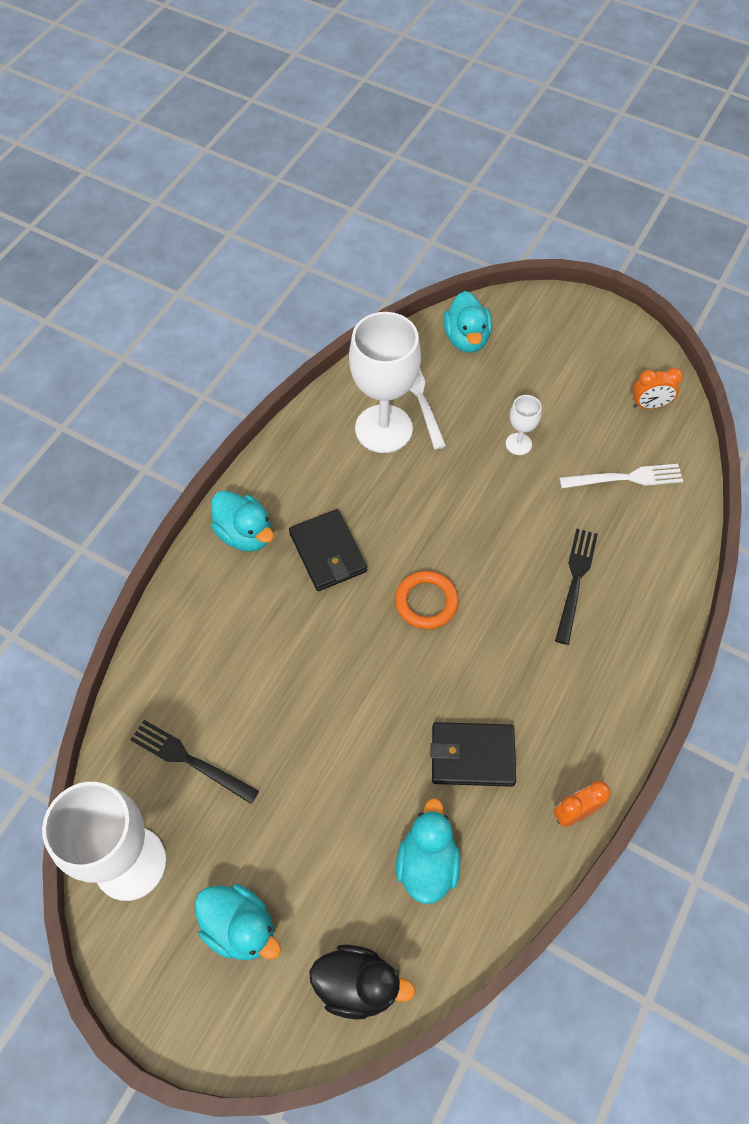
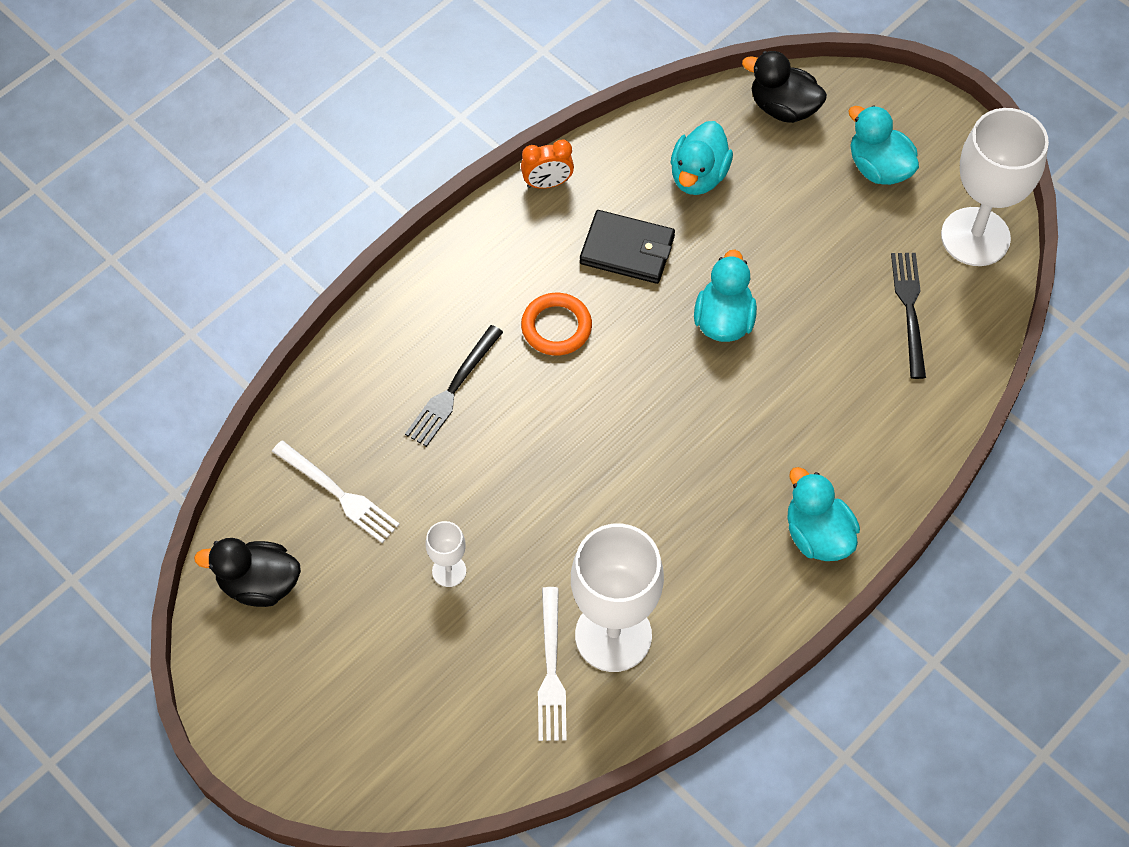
camera: 165 degrees left, 0 degrees up
black fork [130,720,259,804] -> black fork turned 135 degrees counterclockwise [891,253,926,379]
black wallet [289,509,367,591] -> none
orange ring [395,571,459,629] -> orange ring moved to [521,293,592,356]
turquoise duck [443,291,492,353] -> turquoise duck moved to [694,249,757,342]
white fork [559,464,683,488] -> white fork turned 150 degrees counterclockwise [272,440,400,543]
orange clock [633,368,683,409] -> black duck [194,538,301,607]

